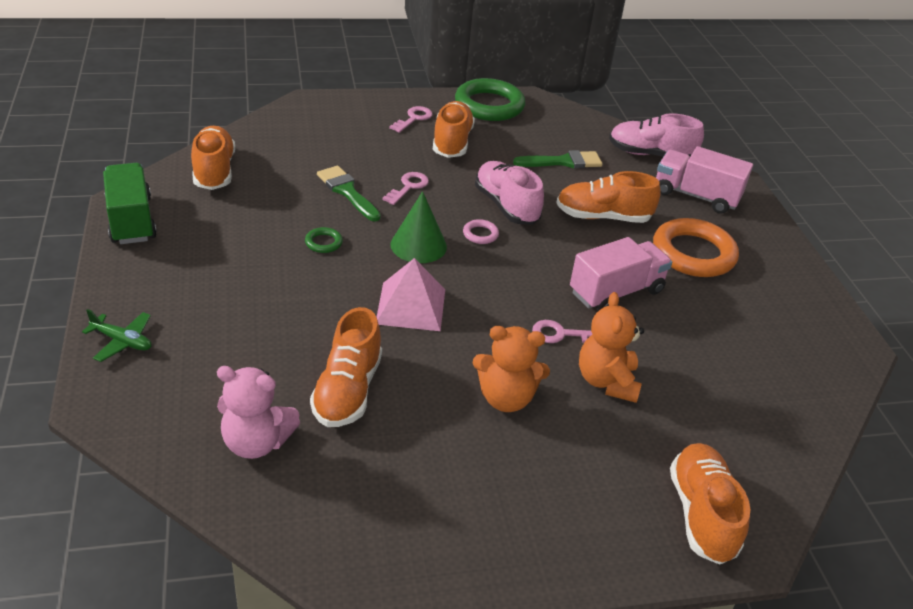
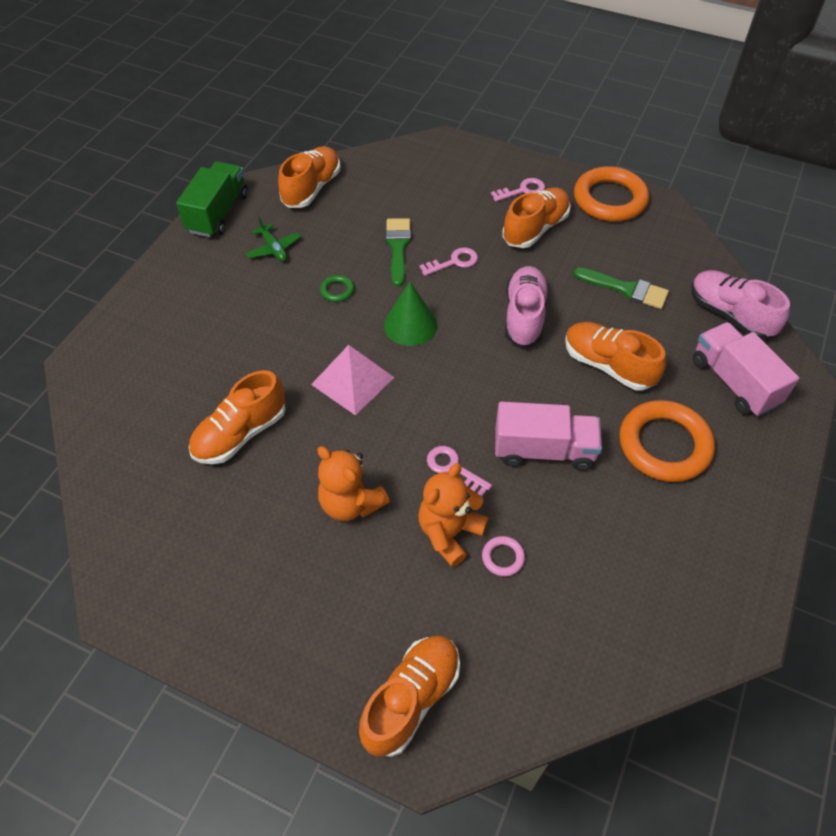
camera: 40 degrees right, 15 degrees up
green plane [82,309,152,362] -> green plane moved to [245,217,301,261]
pink teddy bear [217,366,300,459] -> none
green ring [455,78,525,121] -> orange ring [574,166,649,222]
pink ring [463,219,499,244] -> pink ring moved to [482,536,525,576]

